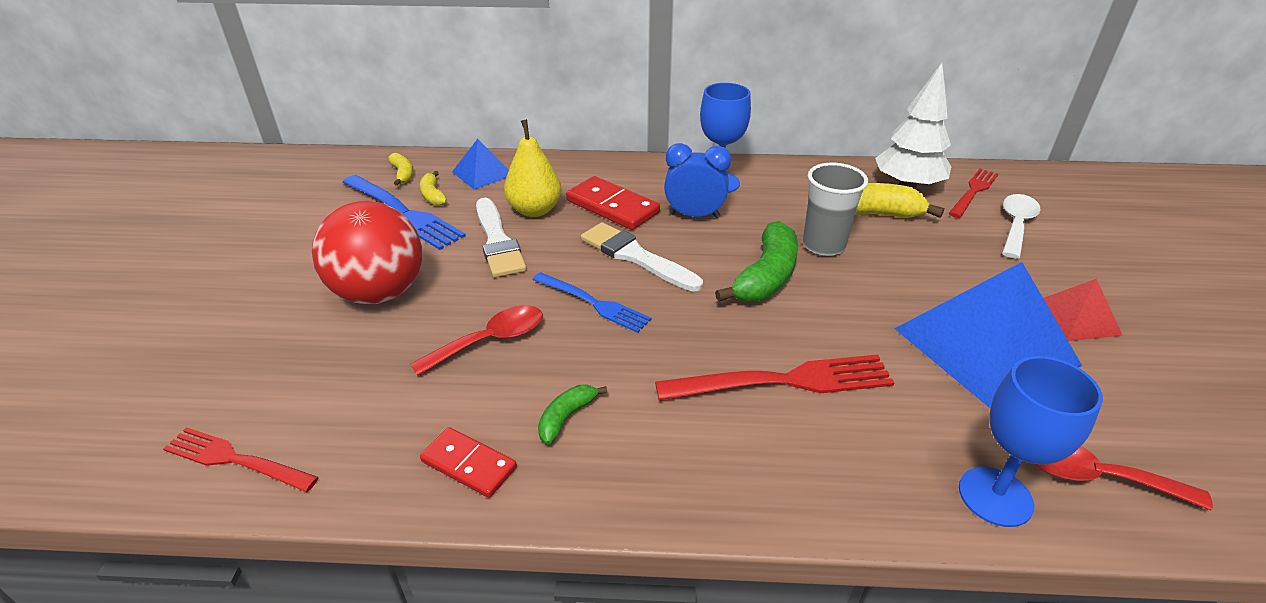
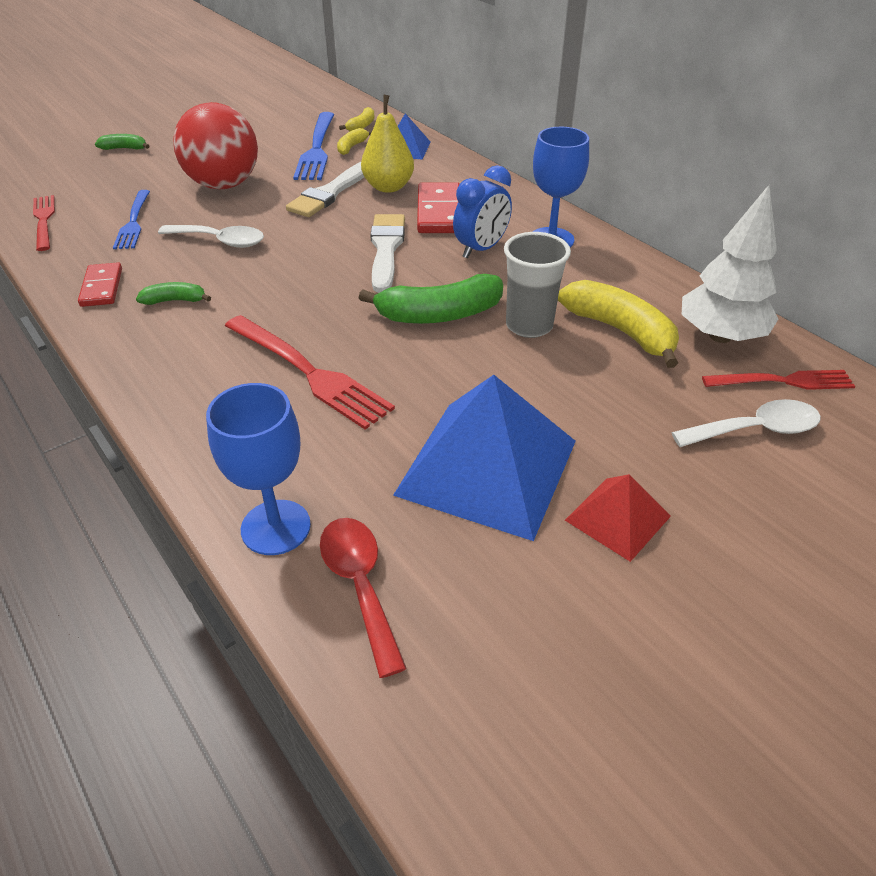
camera: 50 degrees right, 5 degrees up
red spoon [411,305,543,376] -> white spoon [158,225,264,248]
blue fork [532,272,651,333] -> blue fork moved to [113,190,150,249]
blue clock [664,143,731,218] -> blue clock turned 75 degrees clockwise [453,165,512,259]
none -> green banana [95,134,149,150]

